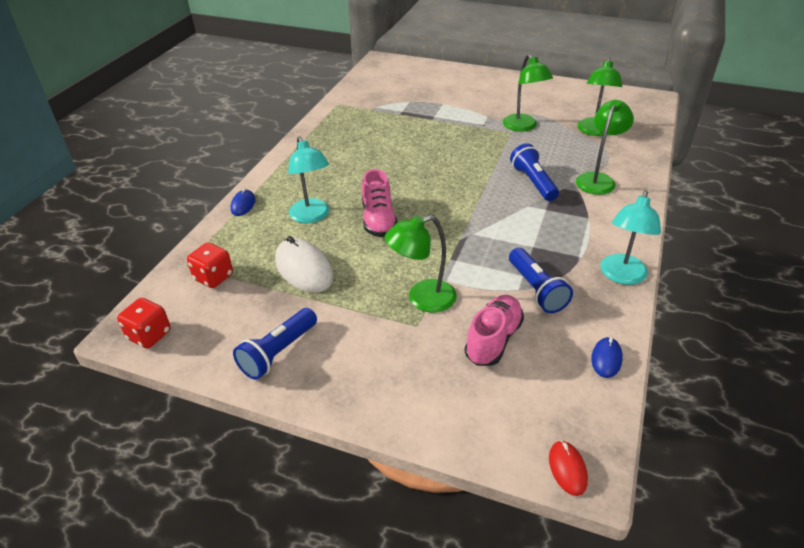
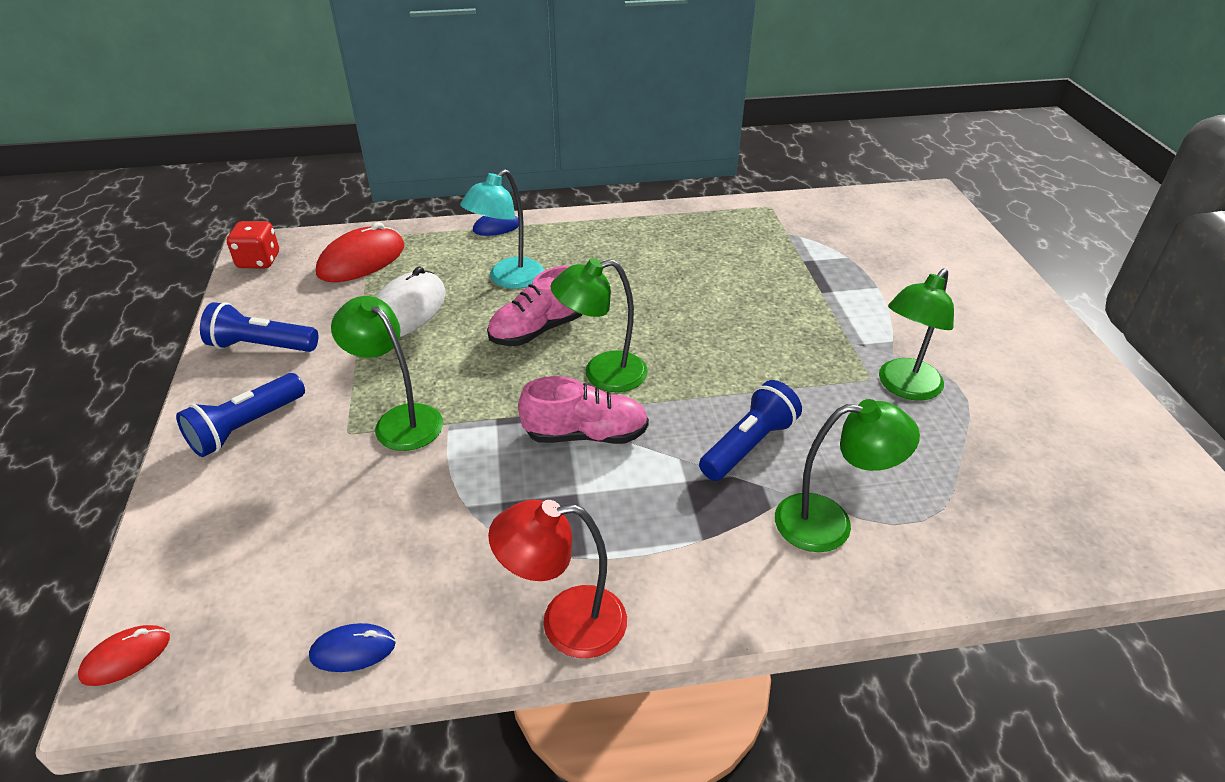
camera: 60 degrees right, 0 degrees up
red dice [187,242,233,288] -> red mouse [316,222,404,282]
pink shoe [465,295,524,366] -> pink shoe moved to [518,376,649,444]
blue flashlight [509,248,573,313] -> blue flashlight moved to [176,373,305,457]
green lamp [577,58,622,136] -> green lamp moved to [550,258,648,392]
turquoise lamp [600,190,661,285] -> red lamp [488,500,627,658]

